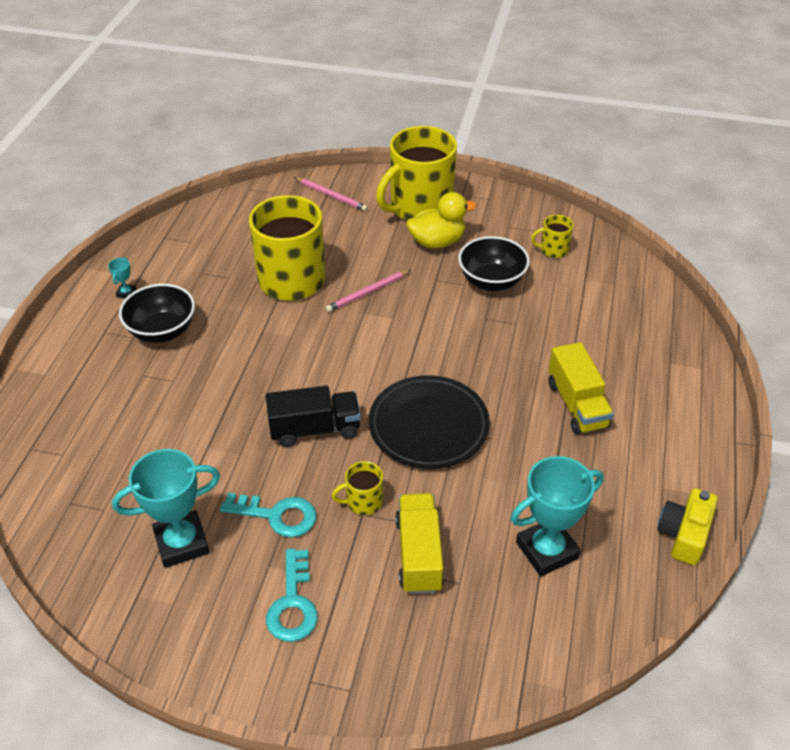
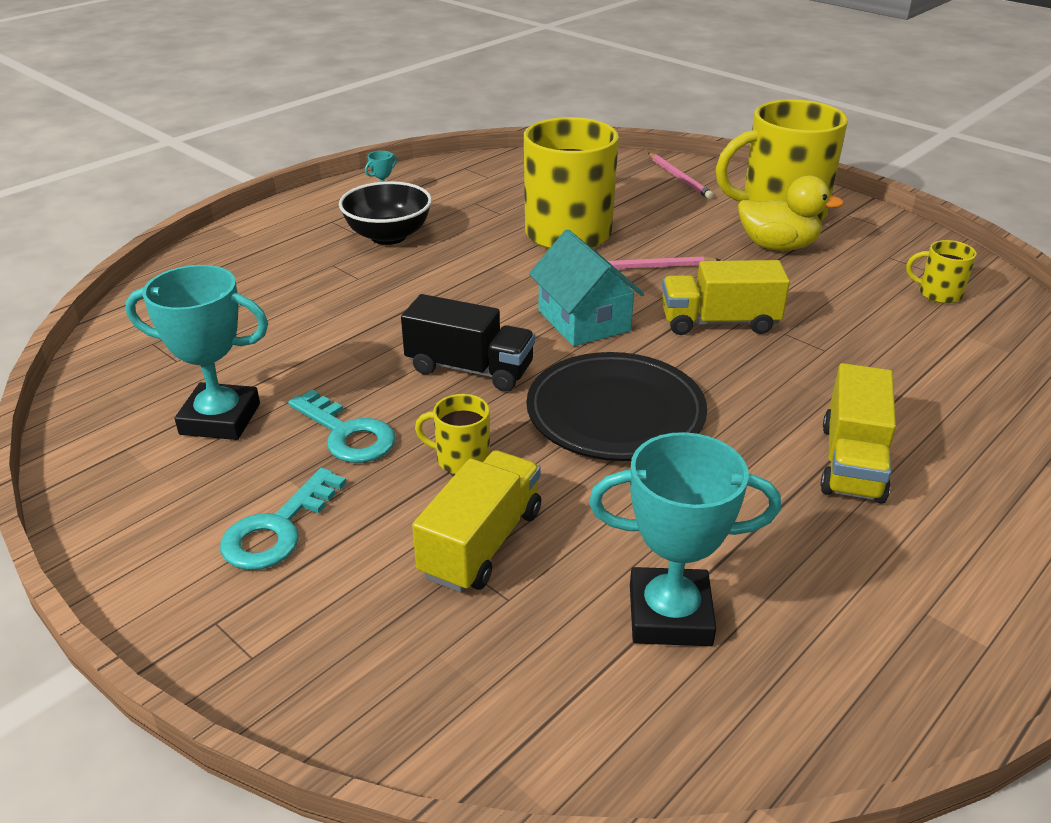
camera: 30 degrees right, 10 degrees down
black bowl [458,236,530,291] -> none
yellow camera [657,488,718,565] -> none
none -> turquoise house [529,229,644,346]
none -> yellow truck [662,260,790,335]

